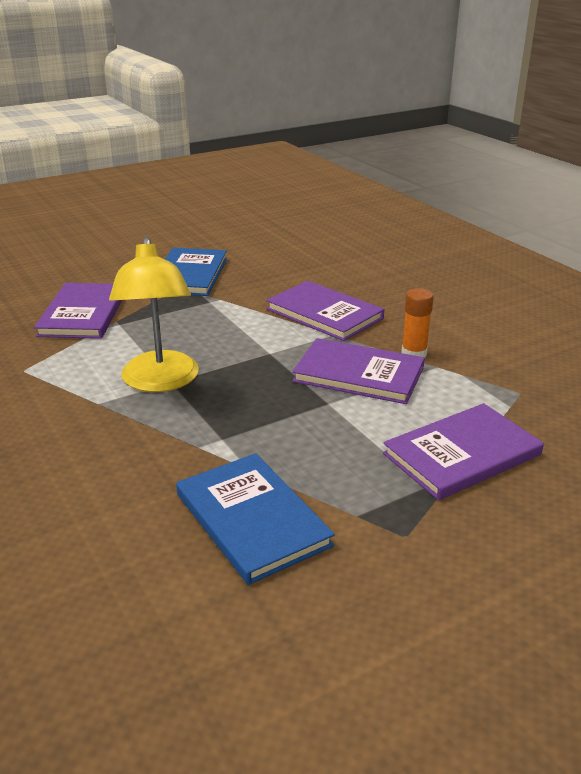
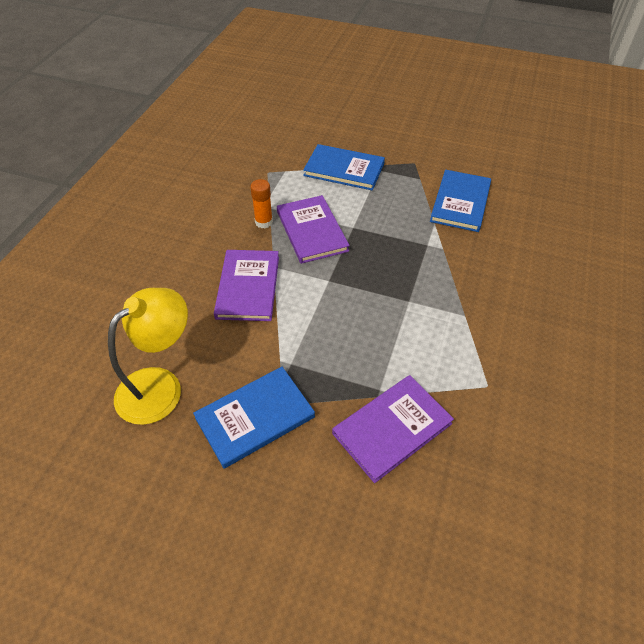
camera: 130 degrees left, 20 degrees up
yellow lamp [109,237,199,392] -> yellow lamp moved to [108,288,188,425]
purple book [383,403,544,500] -> blue book [303,144,385,190]

